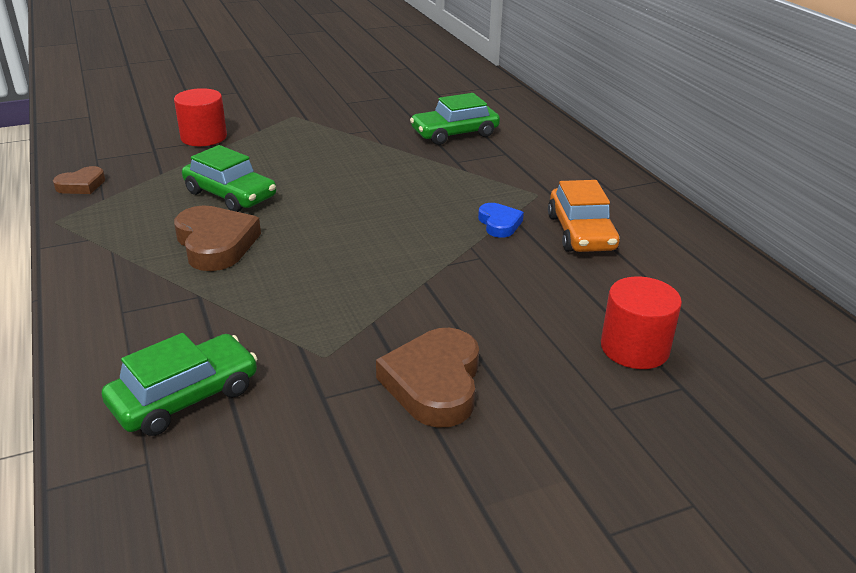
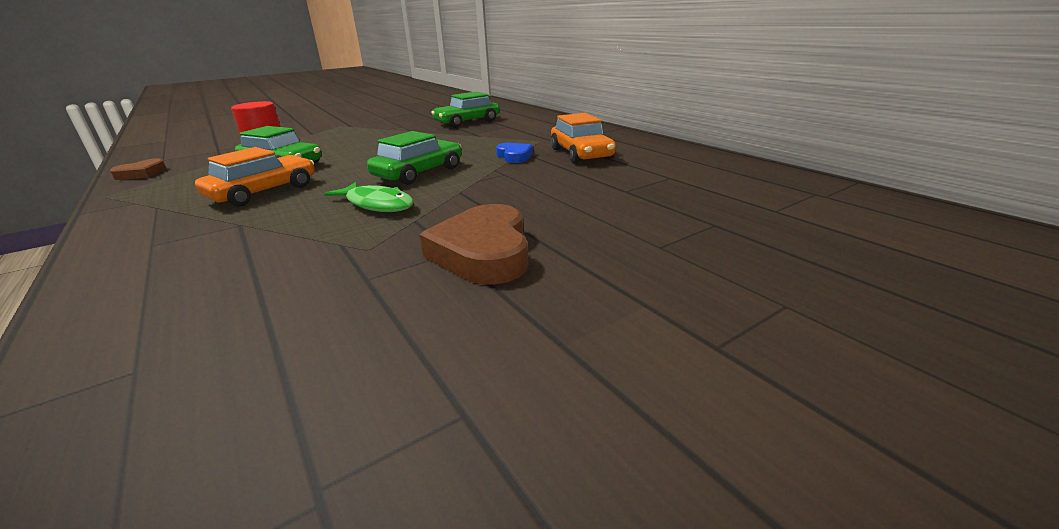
camera: 10 degrees left, 5 degrees down
green car [102,333,258,436] -> green car moved to [367,131,462,185]
brown heart [174,205,261,271] -> orange car [195,147,315,207]
red cylinder [601,276,682,369] -> none
none -> green fish [324,182,414,212]

